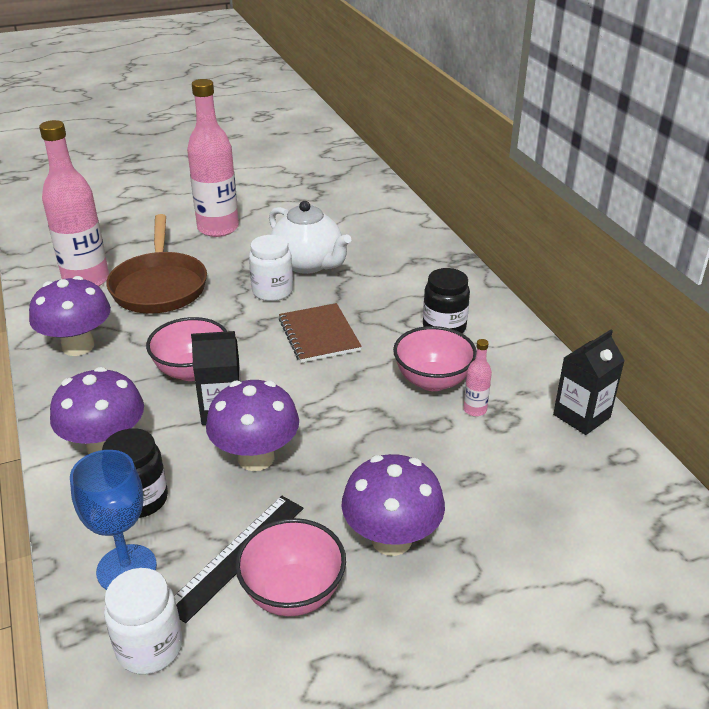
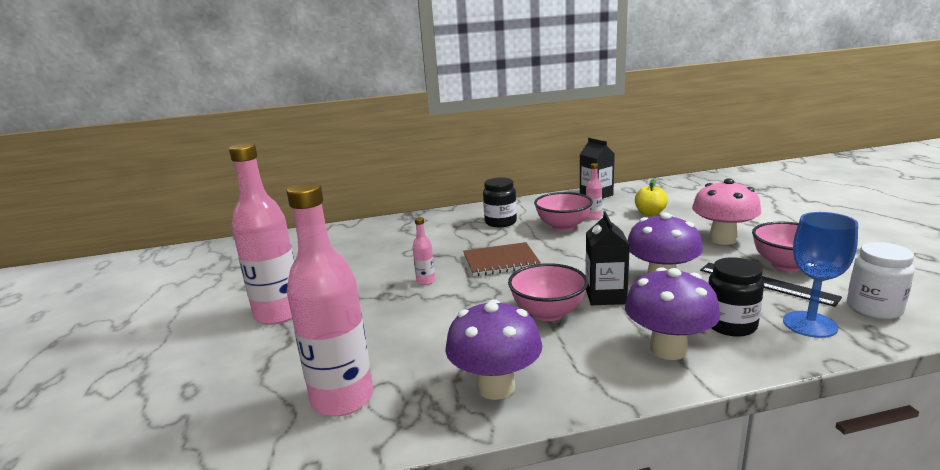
camera: 80 degrees left, 15 degrees down
brown pan [107,214,207,314] -> none
white jar [249,235,293,301] -> pink bottle [413,217,435,285]
white teapot [269,201,351,274] -> none
purple mushroom [341,454,445,556] -> pink mushroom [692,178,761,245]
none -> yellow apple [635,179,668,216]

